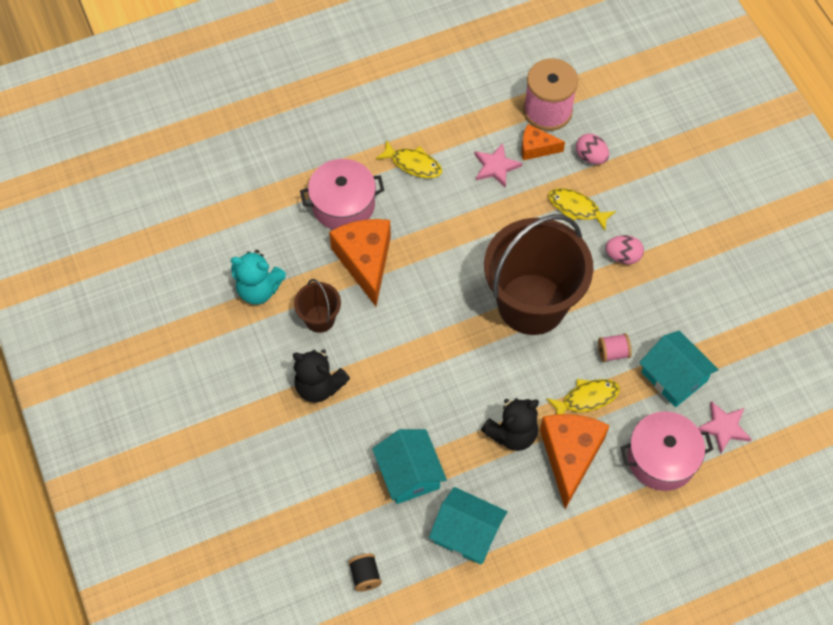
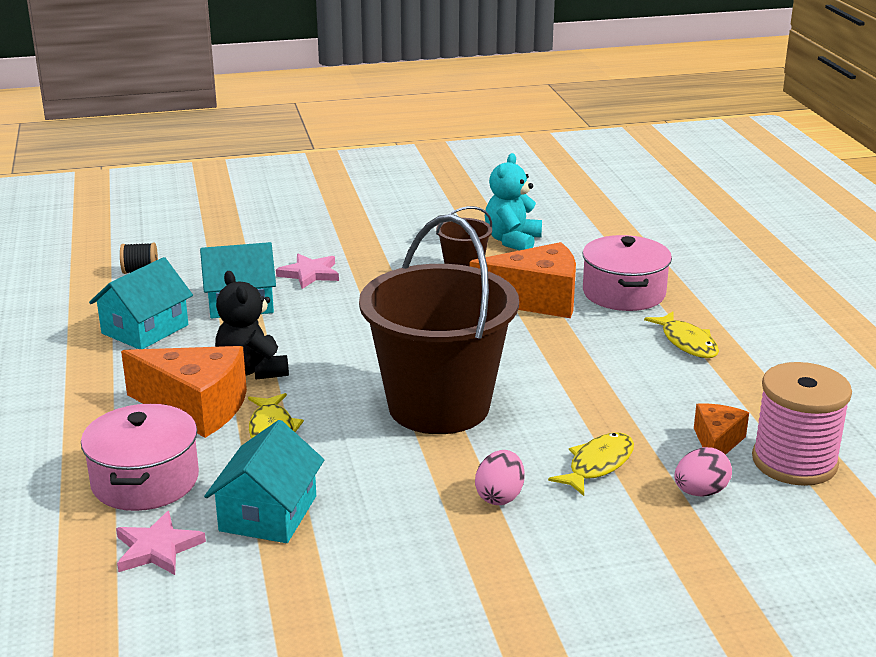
camera: 100 degrees right, 35 degrees down
black teddy bear [293,349,350,403] -> none
yellow fish [375,140,442,178] -> yellow fish turned 60 degrees counterclockwise [644,311,719,358]
pink star [474,143,522,188] -> pink star moved to [276,254,339,289]
pink spool [598,333,632,362] -> none
turquoise house [639,331,719,407] -> turquoise house turned 45 degrees counterclockwise [204,420,324,543]

